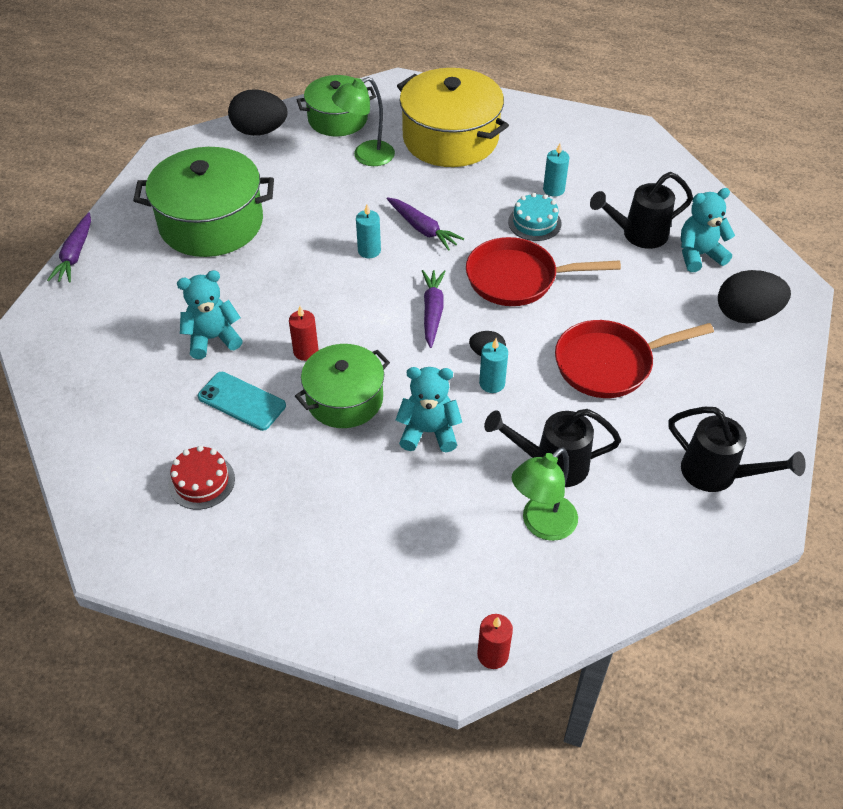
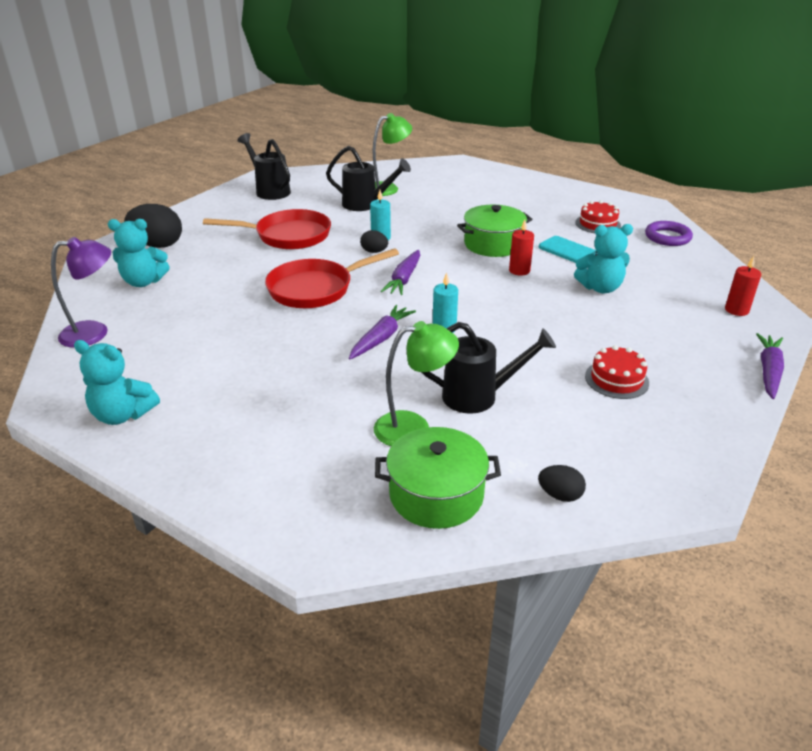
camera: 165 degrees left, 15 degrees down
green pot [133,147,274,257] -> red cake [585,345,649,399]
black egg [228,89,287,136] -> black egg [538,465,586,502], size x0.51
purple carrot [387,197,464,251] -> purple carrot turned 60 degrees clockwise [349,305,416,359]
turquoise teddy bear [396,367,462,452] -> turquoise teddy bear moved to [74,340,160,425]
yellow pot [397,68,509,167] -> none
red pan [466,237,621,306] -> red pan turned 135 degrees clockwise [265,248,399,308]
red candle [477,614,513,669] -> red candle moved to [725,256,761,316]
turquoise cake [508,193,562,241] -> none
turquoise candle [543,143,569,197] -> none
black watering can [590,172,693,249] -> black watering can moved to [421,322,556,414]
none -> purple lamp [51,237,111,348]
none -> purple ring [645,221,693,246]

